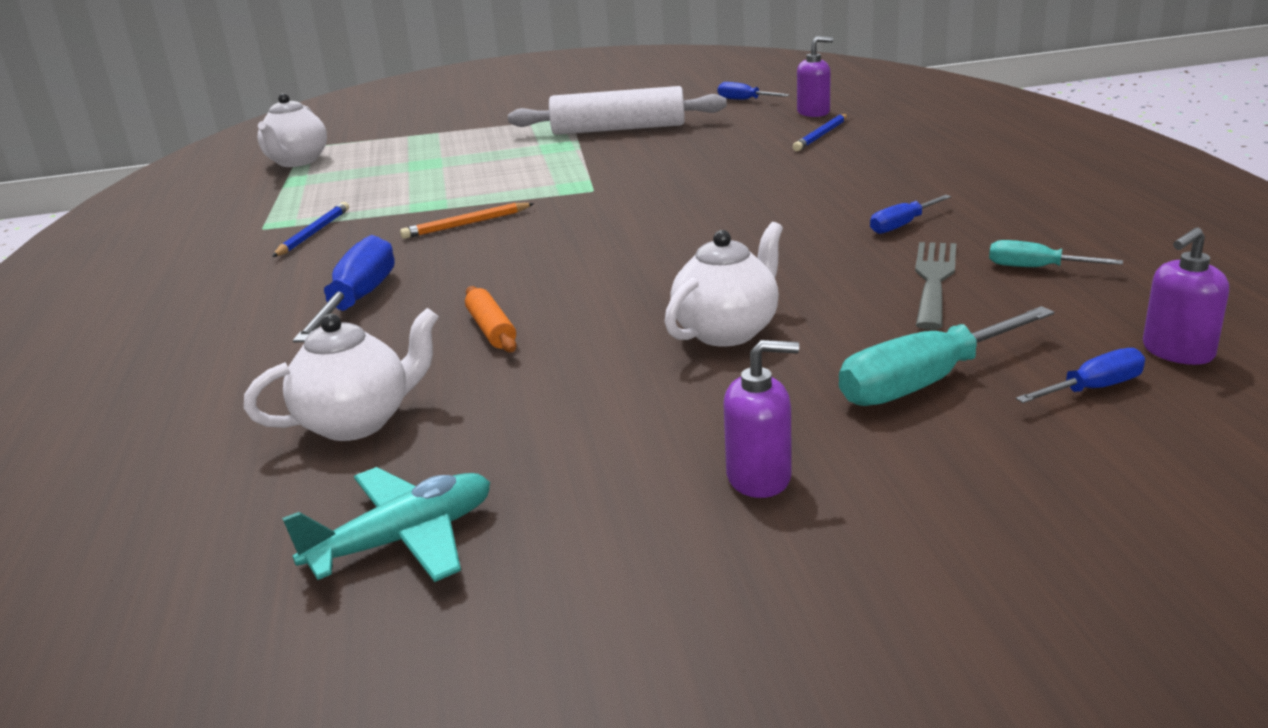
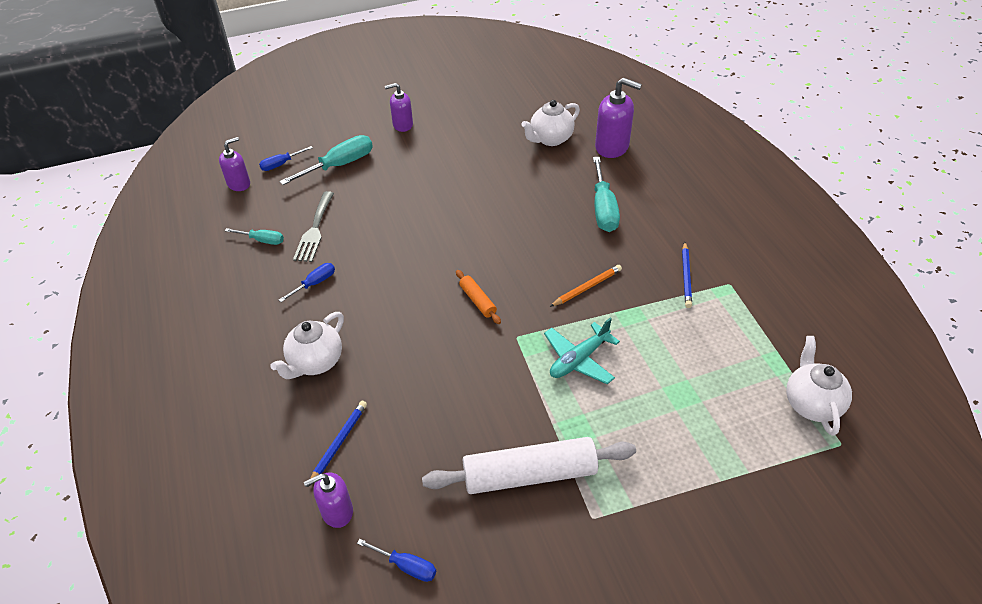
camera: 170 degrees right, 20 degrees up
turquoise plane [282,467,490,582] -> turquoise plane moved to [544,318,620,384]
blue screwdriver [293,235,395,342] -> turquoise screwdriver [593,157,620,232]
orange rolling pin [465,286,517,352] -> orange rolling pin moved to [456,270,501,324]
white teapot [665,222,783,347] -> white teapot moved to [271,312,344,379]
none -> purple soap dispenser [595,78,642,158]

